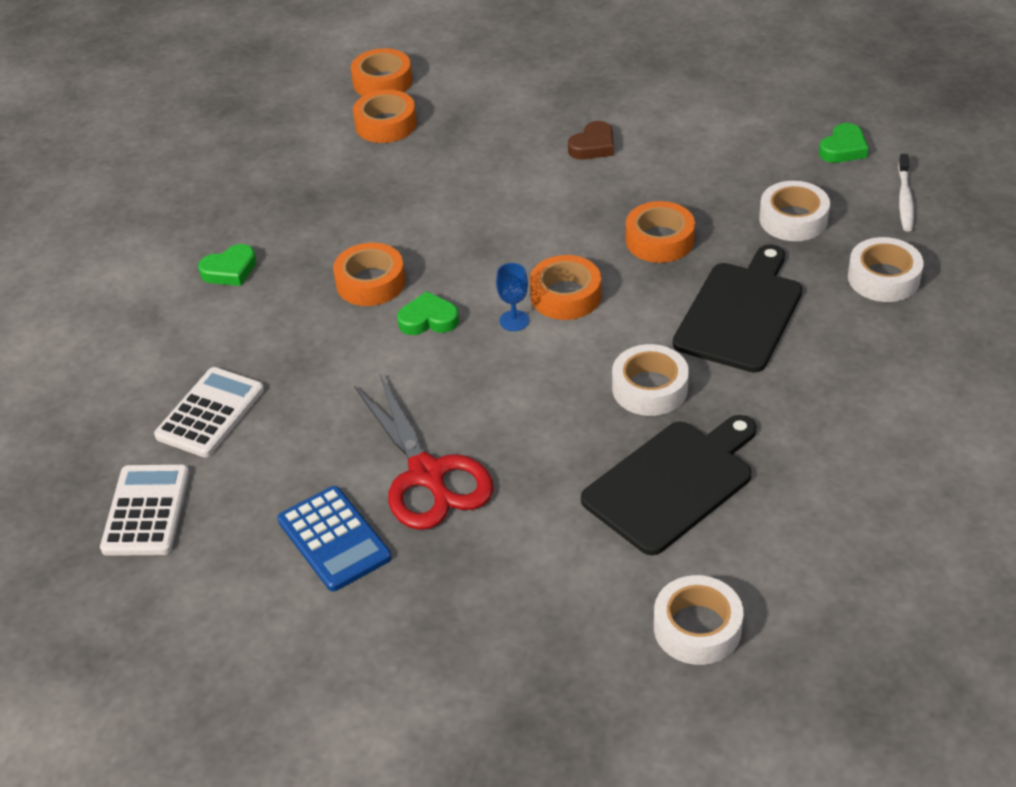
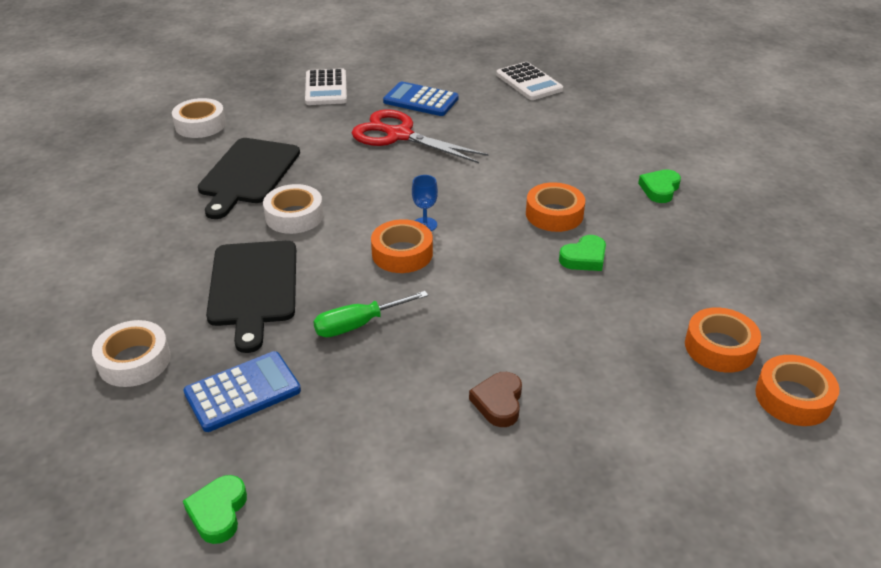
camera: 145 degrees right, 5 degrees down
white calculator [154,367,264,457] -> white calculator moved to [305,68,347,105]
green heart [397,291,459,335] -> green heart moved to [559,235,606,271]
orange tape [626,201,695,263] -> green screwdriver [313,291,428,337]
white tape [759,181,830,241] -> blue calculator [184,351,301,432]
white toothbrush [898,154,914,231] -> none

